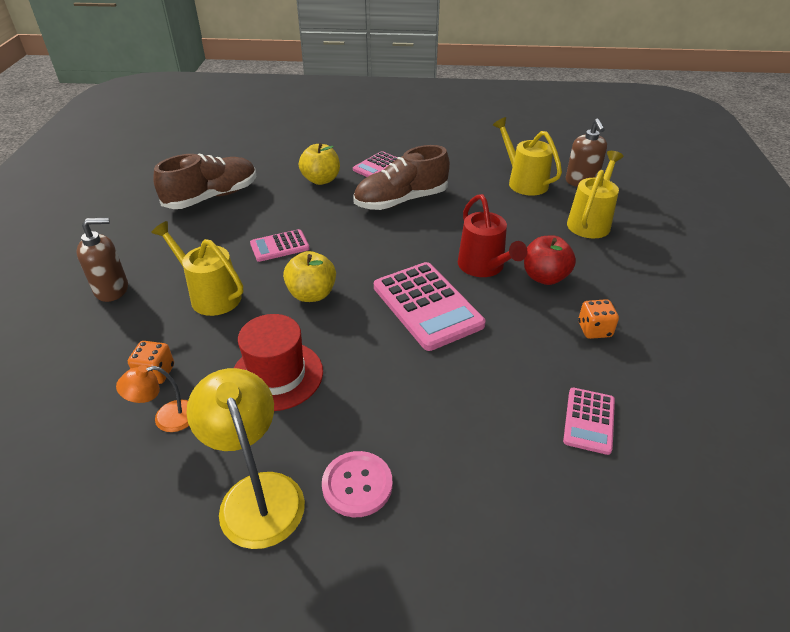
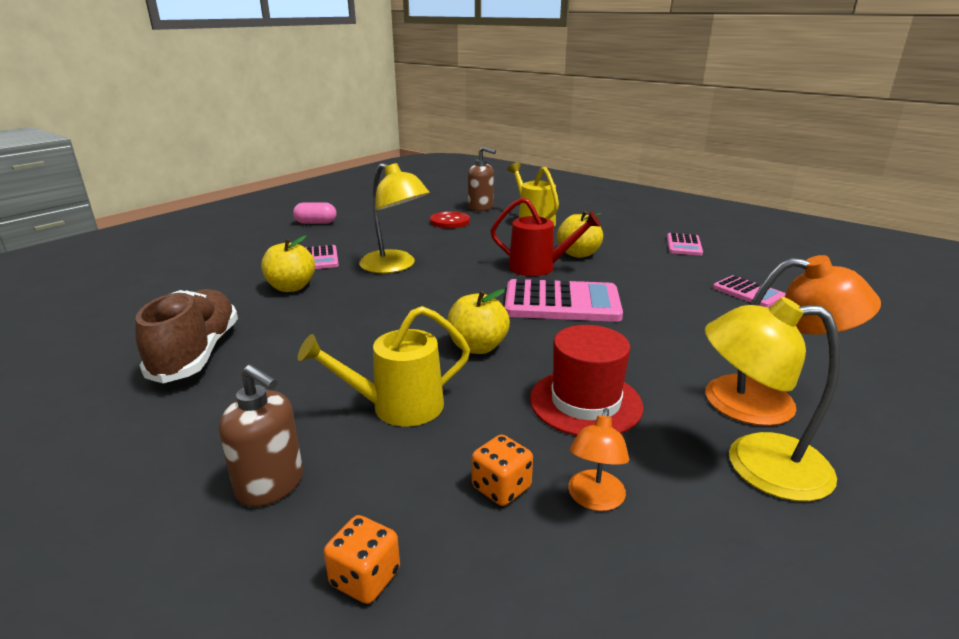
camera: 55 degrees left, 15 degrees down
brown soap dispenser [77,218,128,302] -> brown soap dispenser turned 105 degrees clockwise [219,364,303,507]
pink calculator [250,229,310,262] -> pink calculator moved to [667,233,703,256]
pink button [322,451,393,517] -> orange lamp [705,255,881,426]
brown shoe [353,145,450,210] -> yellow lamp [359,163,430,273]
yellow watering can [493,117,562,196] -> red button [430,211,470,228]
red apple [524,235,576,285] -> yellow apple [557,211,603,258]
orange dice [578,299,619,339] -> orange dice moved to [324,515,400,604]
none -> pink capsule [293,202,337,224]

